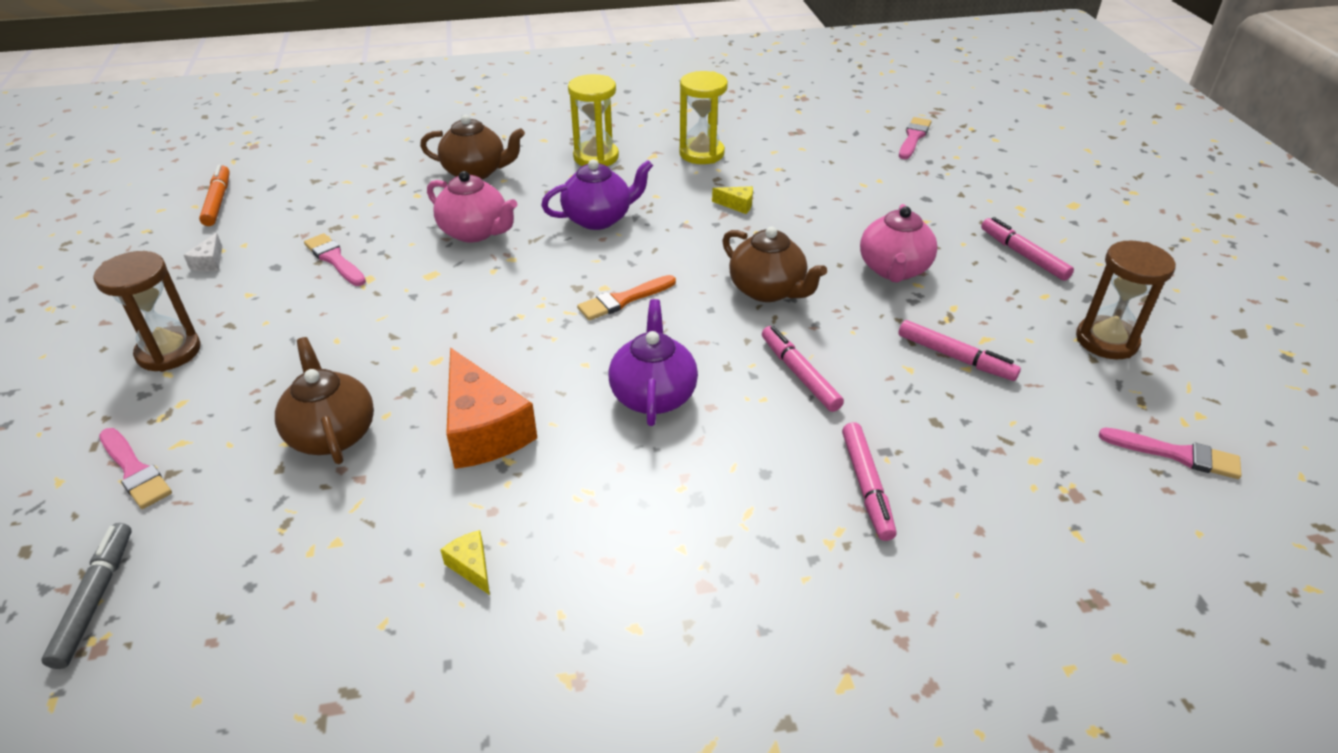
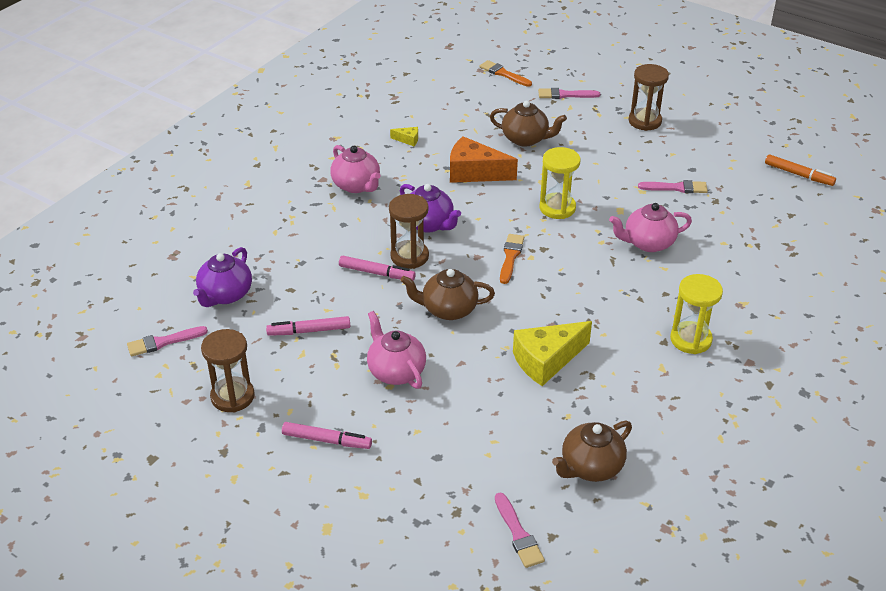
camera: 135 degrees right, 0 degrees up
grey marker [41,523,132,669] -> orange brush [480,60,532,87]
white cheese [184,233,222,271] -> none
brown teapot [420,115,525,179] -> brown teapot moved to [552,421,632,482]
purple teapot [541,159,653,230] -> purple teapot moved to [193,247,252,307]
yellow hourglass [679,71,728,164] -> yellow hourglass moved to [539,147,581,219]
yellow cheese [712,186,753,214] -> yellow cheese [513,321,592,386], size x2.30
pink marker [842,422,897,541] -> none
none -> pink teapot [330,145,380,193]
none -> brown hourglass [389,194,429,269]

